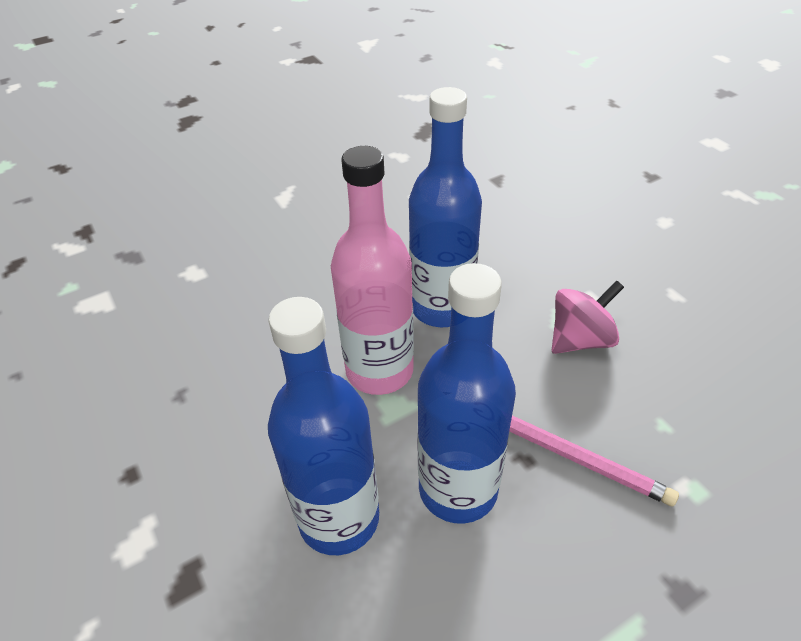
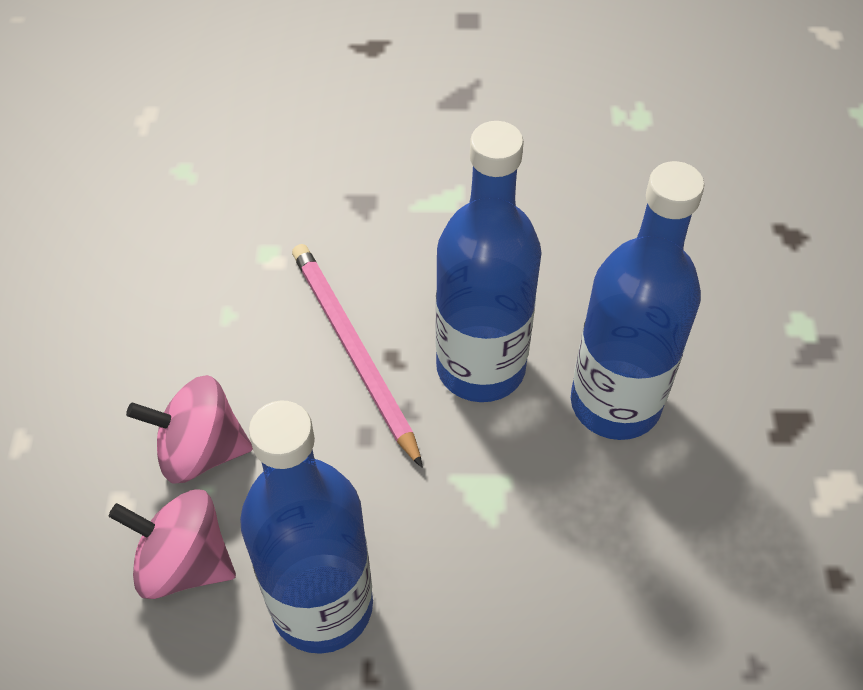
camera: 150 degrees left, 10 degrees up
pink bottle [331,146,414,395] -> none
none -> pink spinning top [109,489,236,599]

